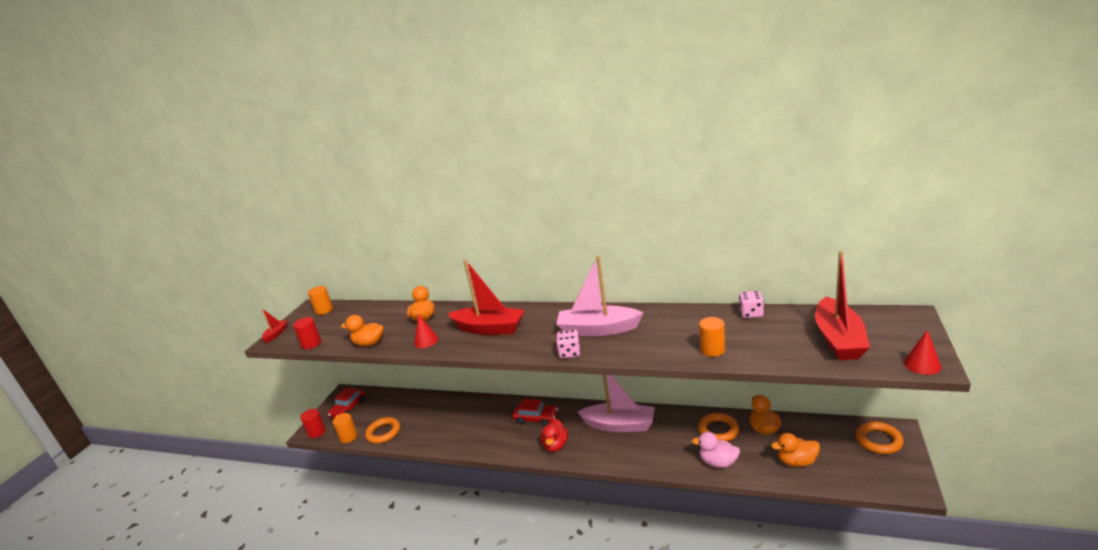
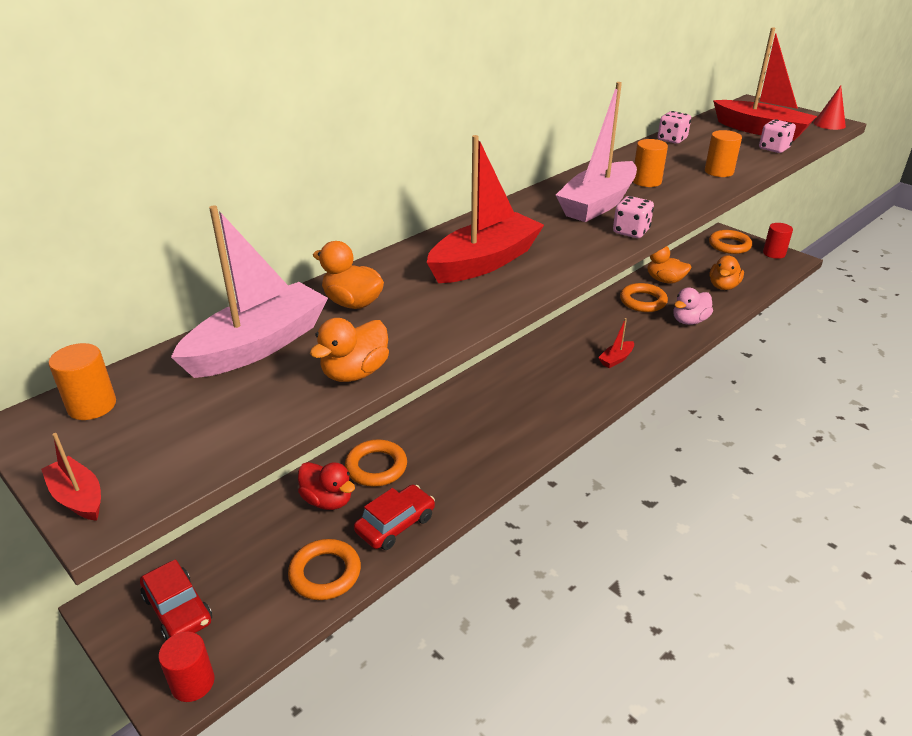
camera: 65 degrees left, 10 degrees up
red cylinder [293,317,321,349] -> red cylinder moved to [763,223,793,259]
orange cylinder [333,413,358,443] -> orange cylinder moved to [633,139,668,187]
red cone [414,314,439,348] -> none
red car [513,399,558,426] -> red car moved to [354,484,435,550]
red duck [540,418,568,452] -> red duck moved to [298,462,355,510]
pink boat [578,375,655,432] -> pink boat moved to [171,205,328,378]
none -> orange ring [345,440,407,487]
none -> red boat [598,318,634,368]
none -> pink dice [759,119,796,153]

